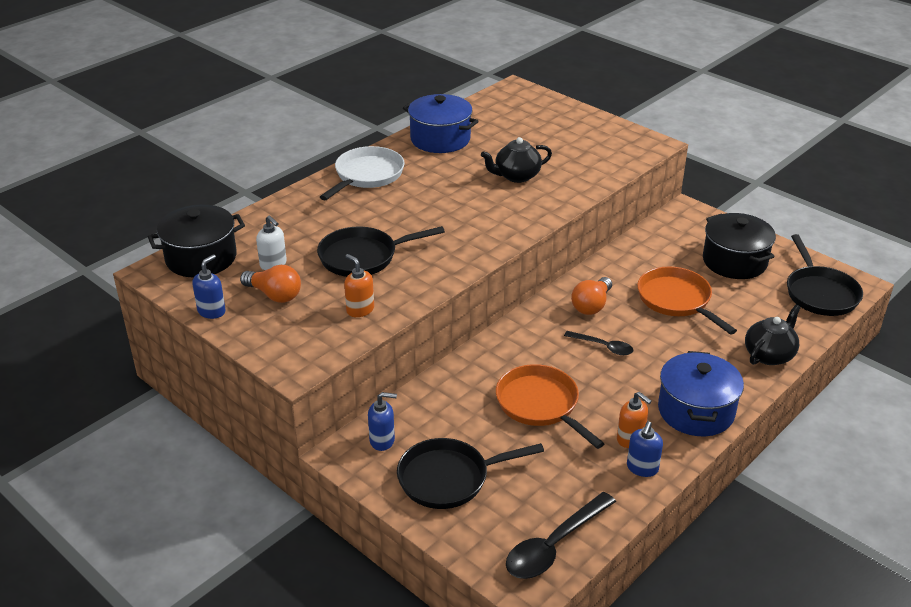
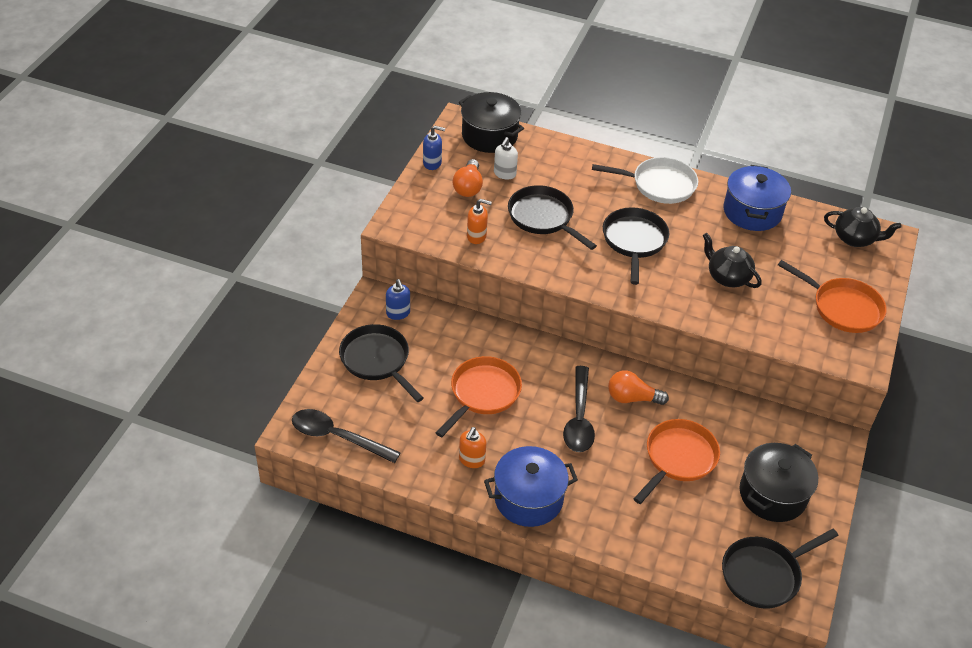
camera: 65 degrees right, 10 degrees up
orange soap dispenser [344,254,374,317] -> orange soap dispenser turned 75 degrees clockwise [467,199,492,244]
black spoon [564,331,633,355] -> black spoon [563,366,595,452], size x1.71
blue soap dispenser [627,421,663,477] -> none
black teapot [745,304,801,365] -> black teapot moved to [824,207,902,247]
none -> black pan [603,207,669,285]
none -> orange pan [778,260,887,333]

